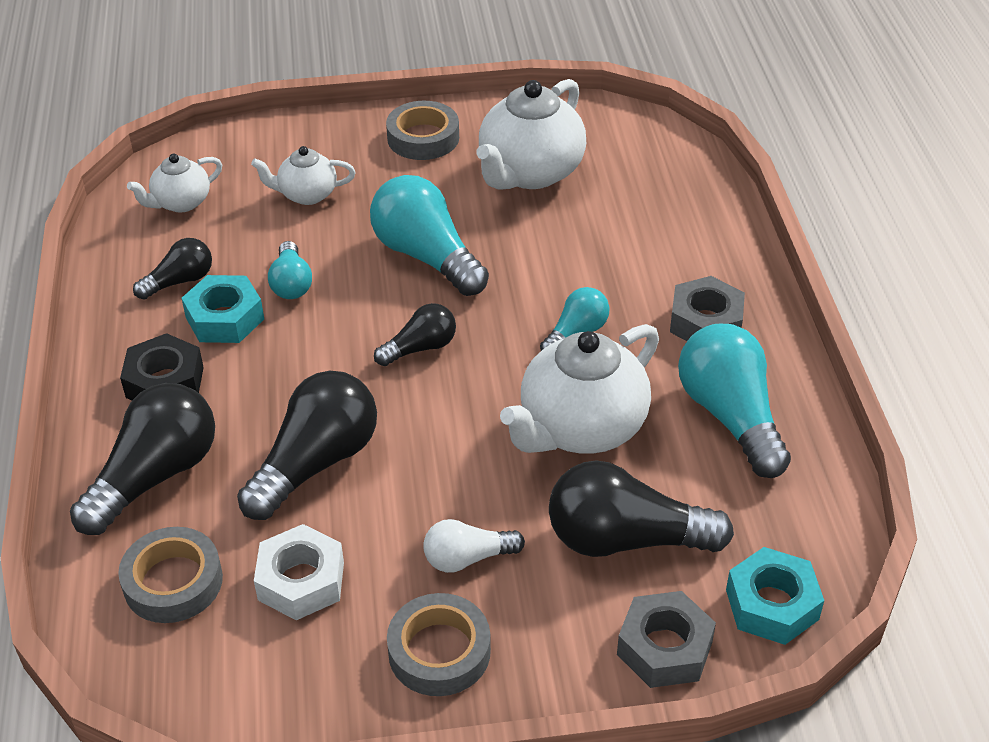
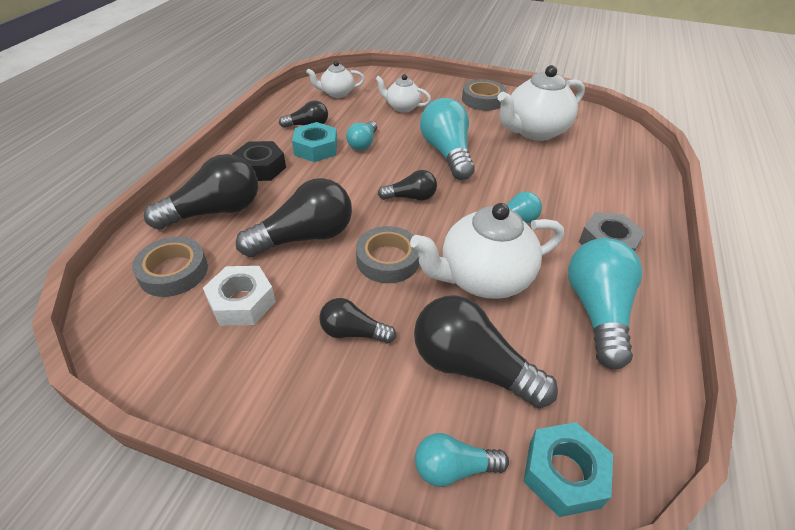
camera: 25 degrees right, 0 degrees up
grey tape [387,593,491,696] -> grey tape moved to [356,226,419,283]
white light bulb [423,519,525,573] -> black light bulb [319,298,396,343]
grey nut [617,591,716,688] -> turquoise light bulb [415,433,509,487]

